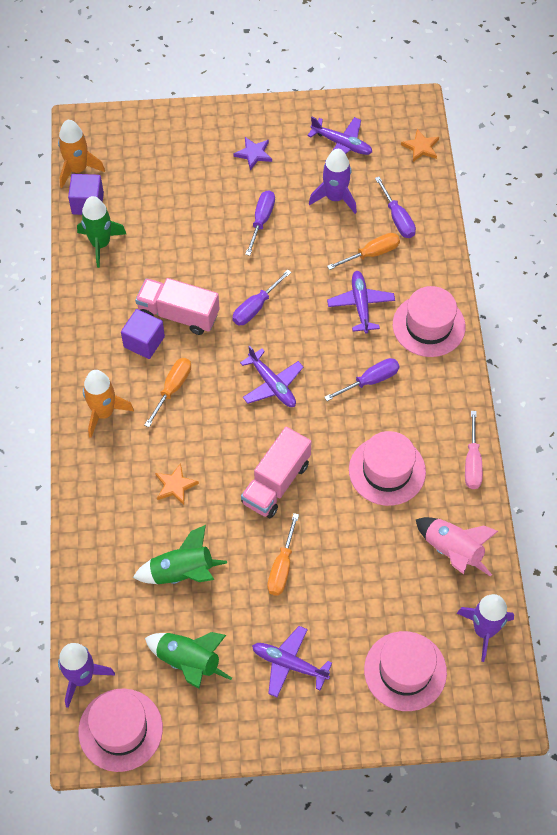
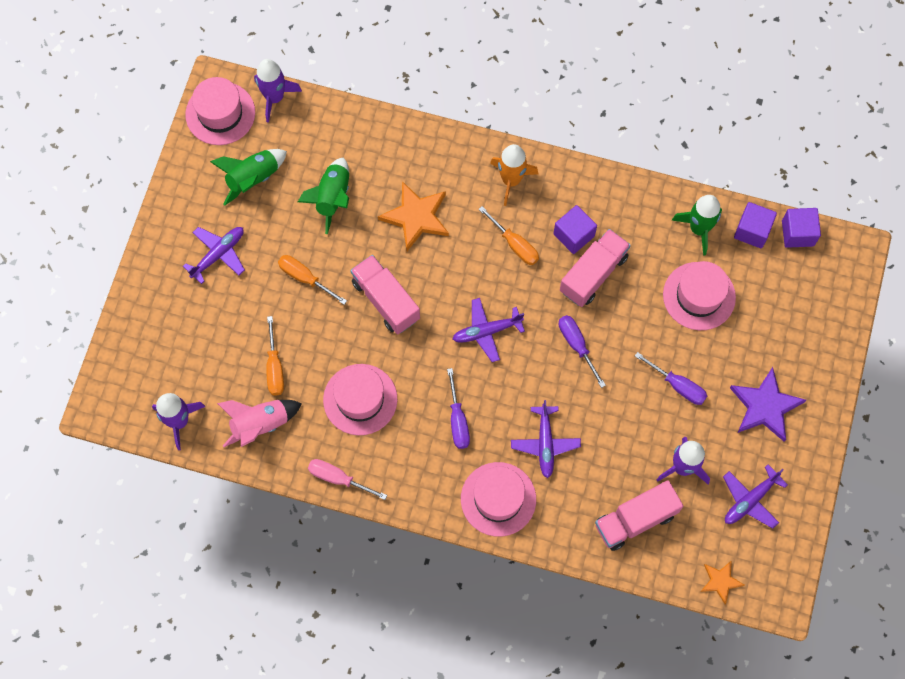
camera: 110 degrees right, 10 degrees up
orange rocket [58,120,105,188] -> purple cube [782,208,821,248]
orange star [155,463,199,505] -> orange star [378,181,449,251], size x1.77
purple star [233,137,272,170] -> purple star [730,367,806,442], size x1.77
orange screwdriver [327,233,400,270] -> orange screwdriver moved to [266,316,284,395]
purple plane [327,271,395,334] -> purple plane turned 75 degrees clockwise [511,400,581,478]
pink hat [364,631,447,711] -> pink hat moved to [663,261,736,330]
purple screwdriver [375,177,416,238] -> pink truck [595,480,683,551]

